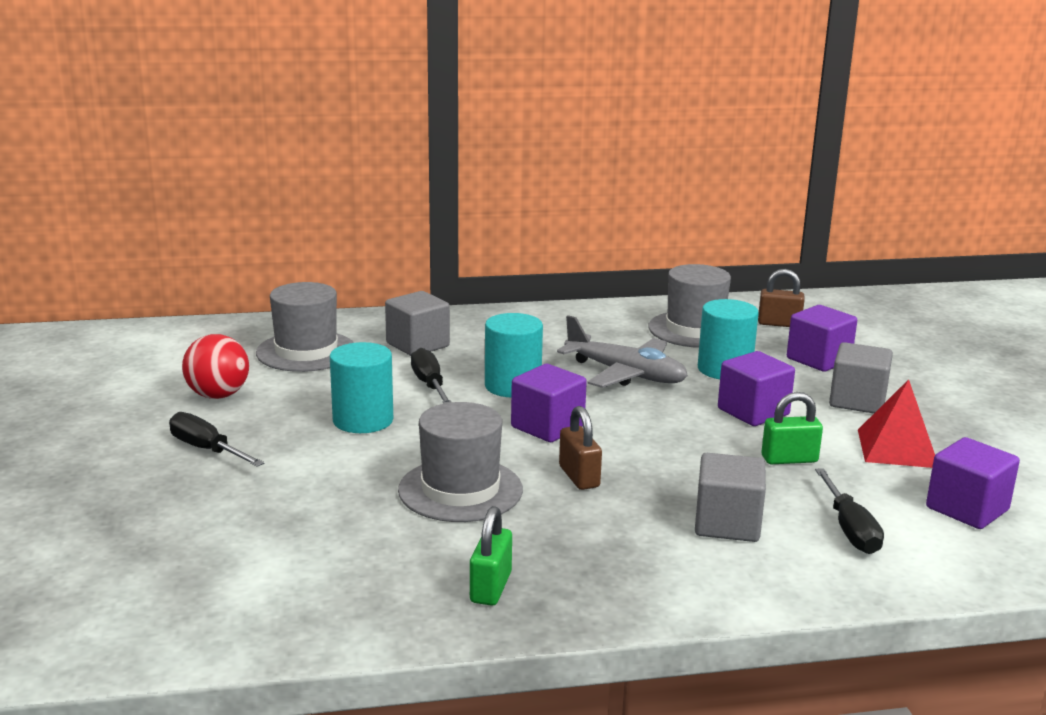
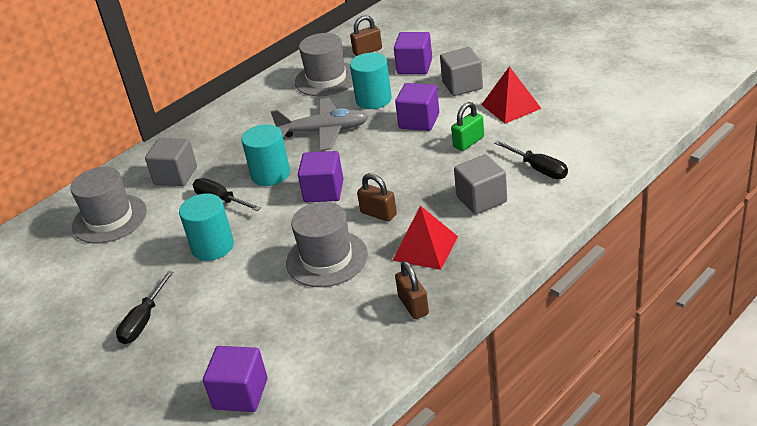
camera: 30 degrees left, 15 degrees up
black screwdriver [169,412,265,467] -> black screwdriver turned 75 degrees counterclockwise [116,271,173,344]
red ball [182,334,249,399] -> none
green padlock [470,506,512,606] -> brown padlock [395,261,429,319]
purple cube [926,437,1020,529] -> purple cube moved to [203,346,267,412]
none -> red pyramid [393,206,458,270]

